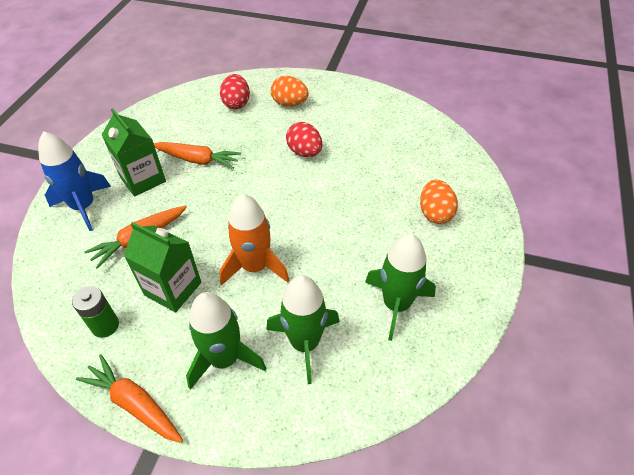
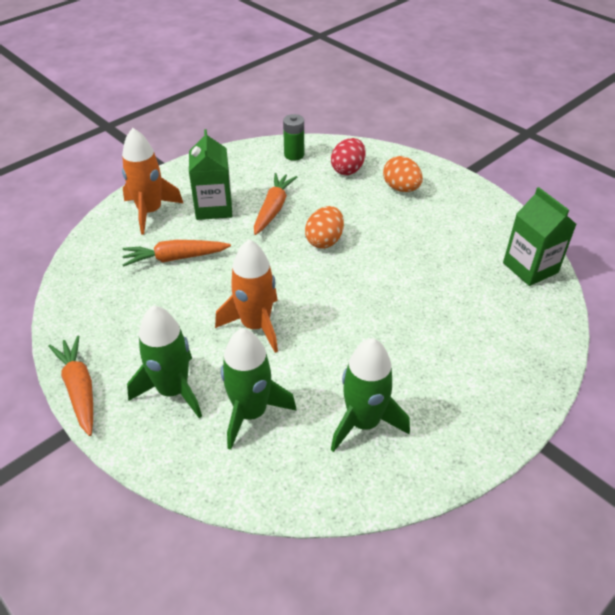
camera: 30 degrees right, 5 degrees down
blue rocket [38,131,111,231] -> orange rocket [122,128,183,234]
green battery [72,286,119,338] -> green battery moved to [283,114,304,161]
green carton [124,222,201,312] -> green carton moved to [503,187,576,286]
orange carrot [154,142,241,169] -> orange carrot turned 120 degrees counterclockwise [254,173,297,235]
red egg [286,122,322,157] -> none
orange egg [420,180,458,224] -> orange egg moved to [305,206,344,248]

